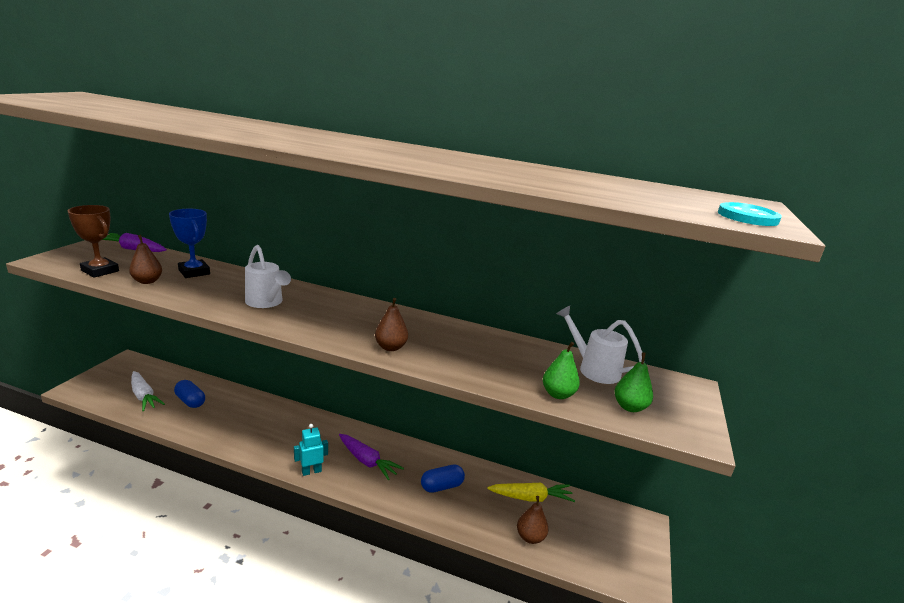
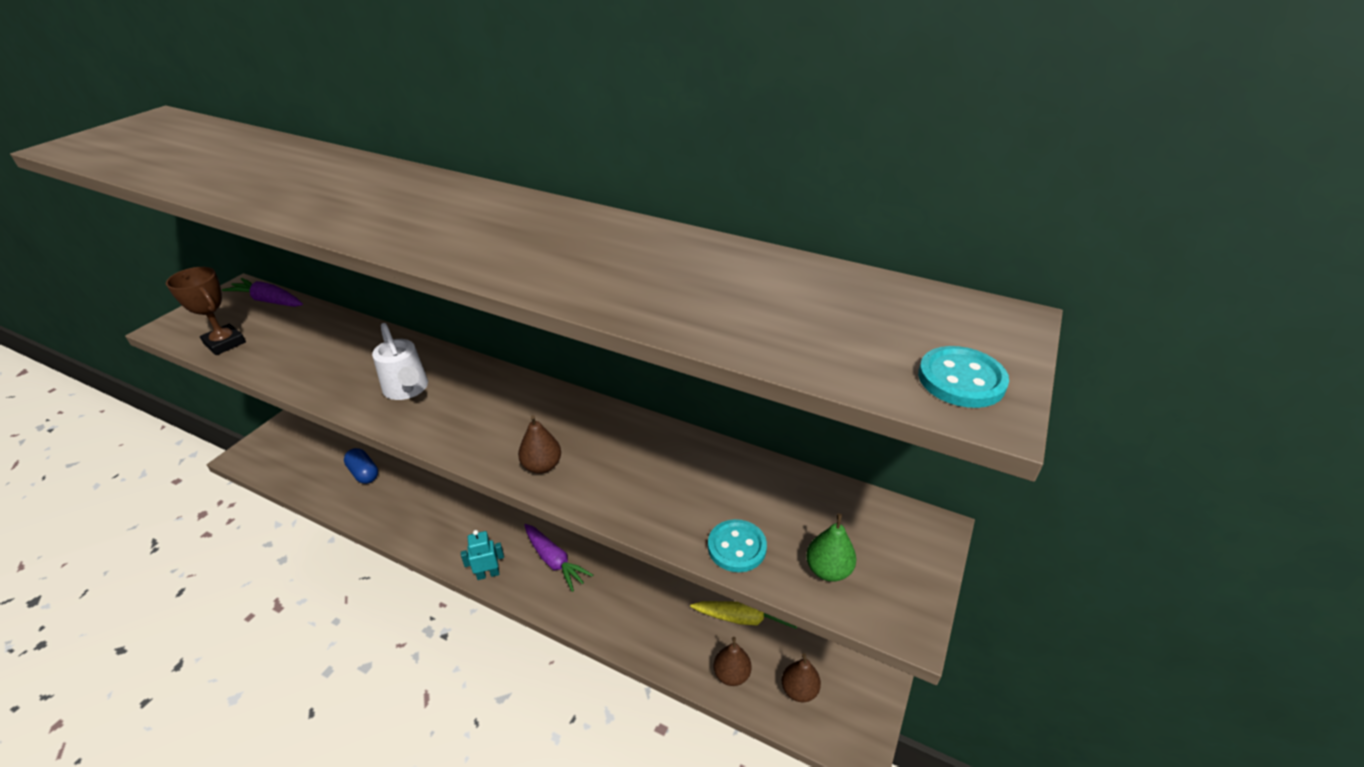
camera: 10 degrees right, 15 degrees up
brown pear [129,235,162,284] -> brown pear moved to [782,653,821,702]
white carrot [131,371,165,411] -> none
blue trophy [169,209,210,278] -> none
blue capsule [421,464,465,493] -> none
green pear [543,342,580,399] -> turquoise button [708,519,767,572]
white watering can [556,306,643,384] -> none

